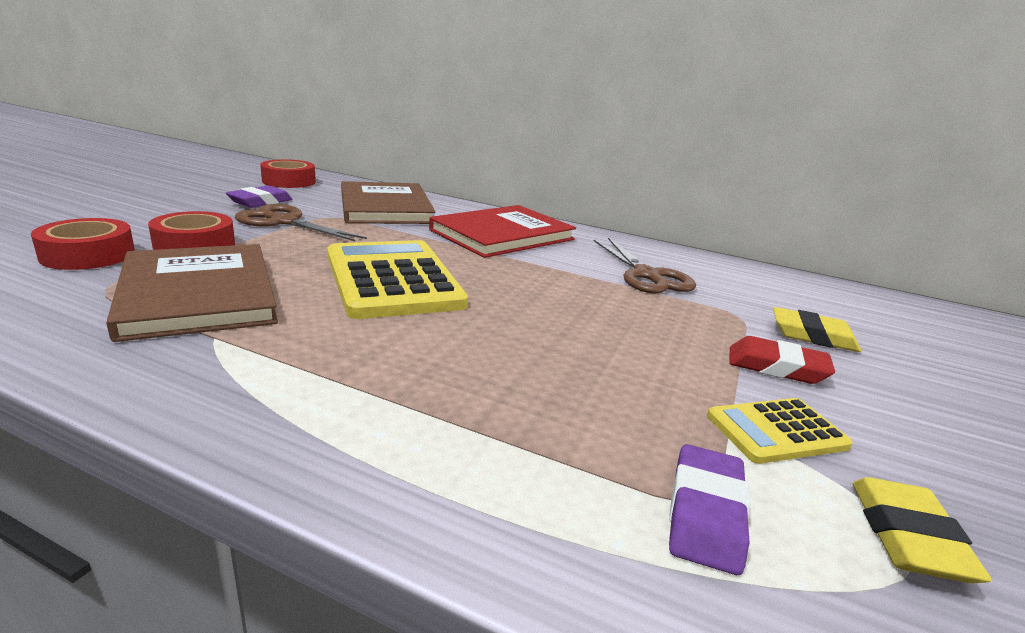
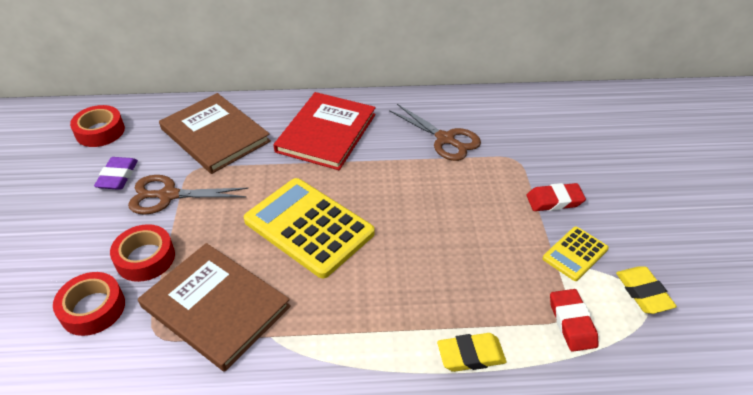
camera: 25 degrees left, 20 degrees up
purple eraser [669,444,750,575] -> red eraser [550,289,599,352]
yellow eraser [773,307,861,352] -> yellow eraser moved to [437,333,506,372]

